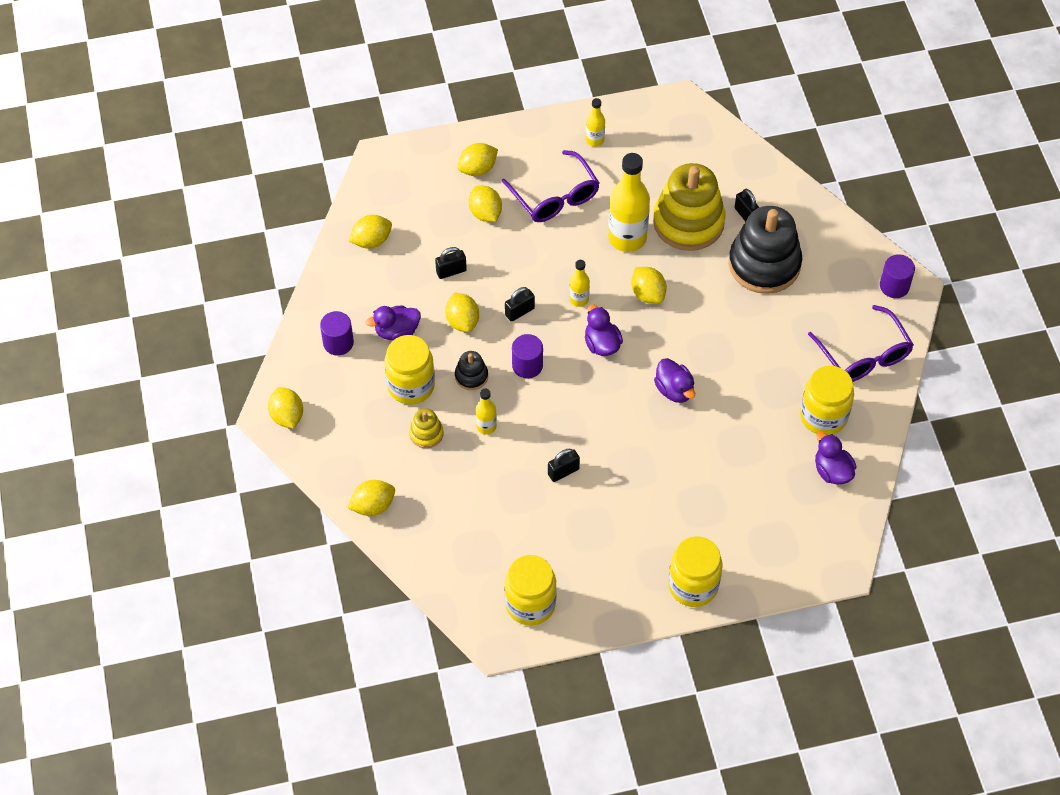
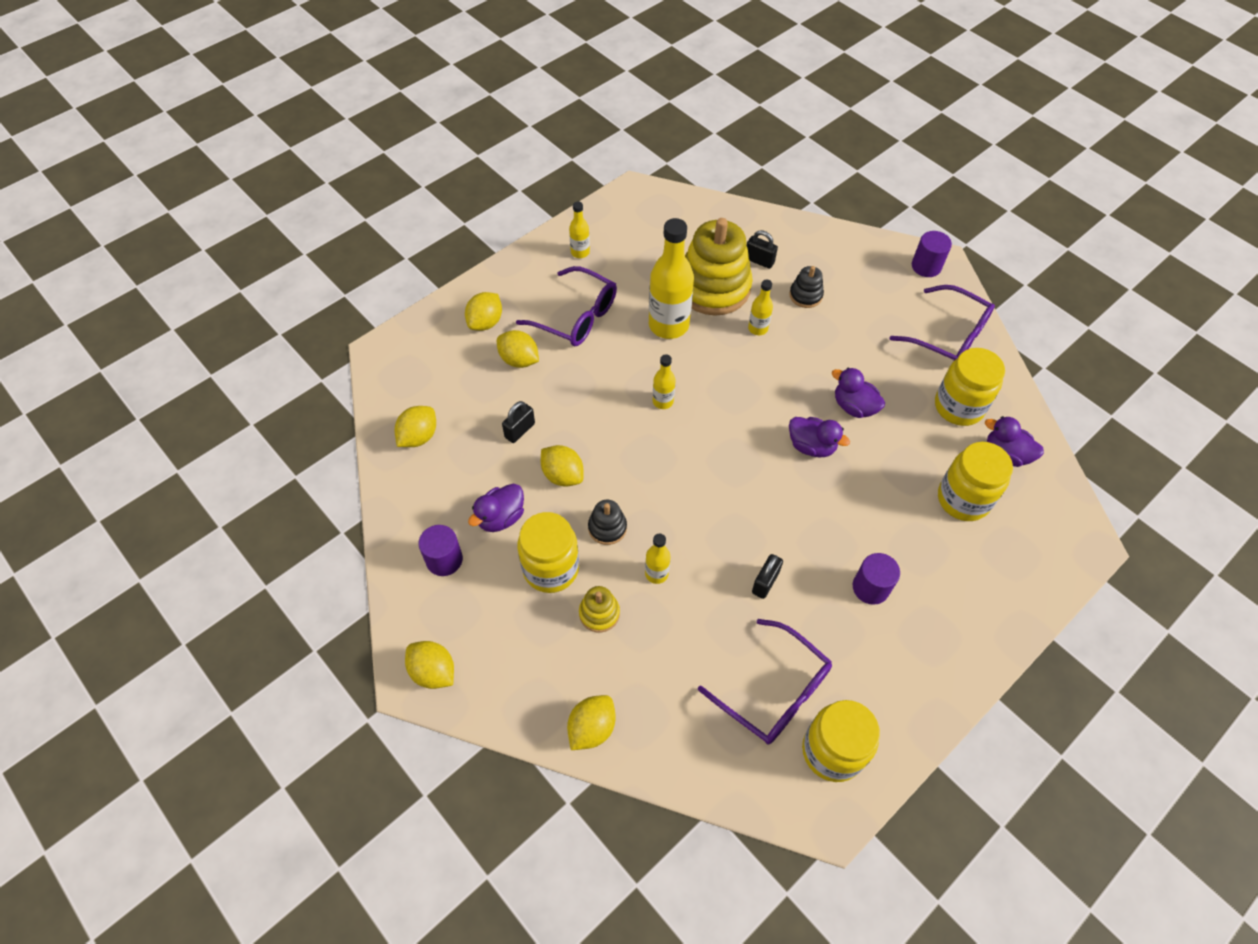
camera: 30 degrees left, 0 degrees up
black padlock [505,287,535,322] -> none
purple cylinder [512,334,543,379] -> purple cylinder moved to [853,553,900,605]
purple duck [585,304,623,356] -> purple duck moved to [832,367,885,418]
yellow lemon [631,267,667,304] -> none
yellow jar [668,536,722,607] -> yellow jar moved to [938,442,1013,521]
black stacking toy [729,206,802,294] -> black stacking toy [790,266,824,308], size x0.45
none -> purple glasses [698,619,832,745]
none -> yellow bottle [748,280,773,335]

